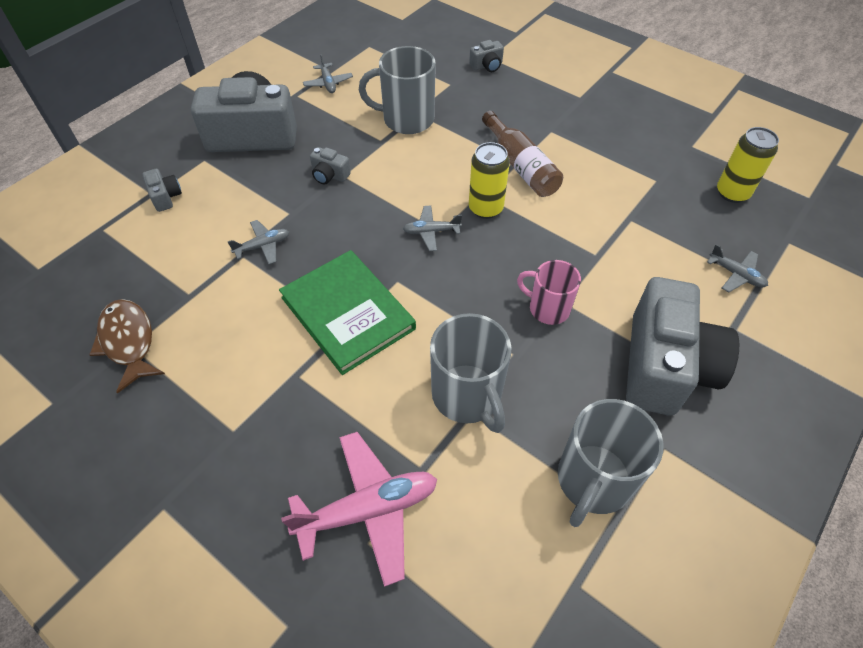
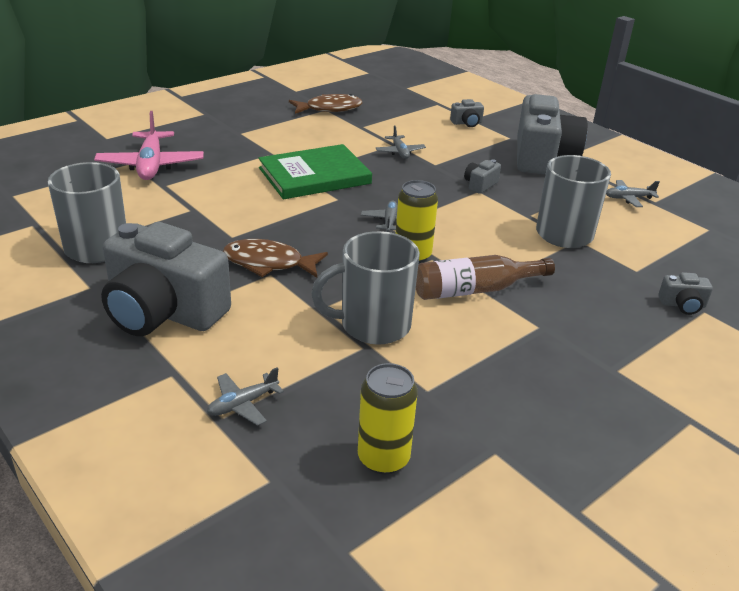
camera: 100 degrees right, 20 degrees down
grey mug [430,313,512,433] -> grey mug moved to [311,231,420,345]
grey camera [469,40,504,72] -> grey camera turned 75 degrees counterclockwise [658,272,713,315]
pink mug [517,260,581,325] -> brown fish [223,239,328,278]

